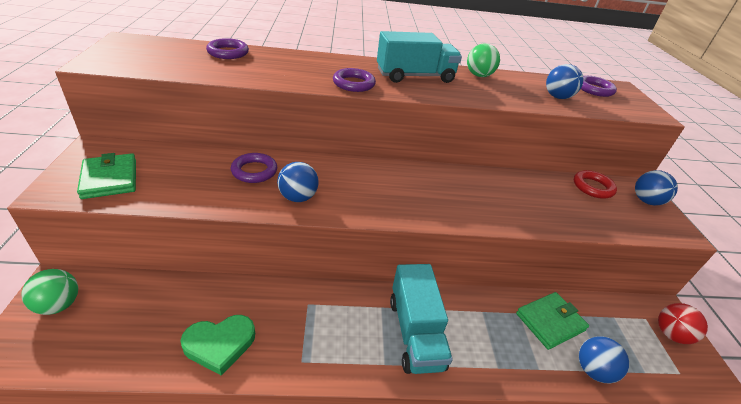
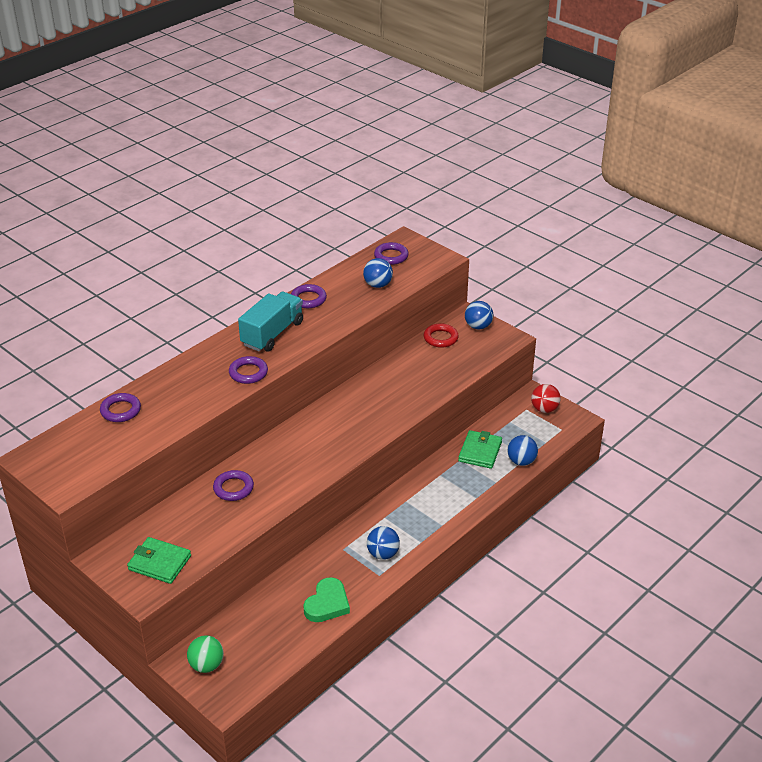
camera: 40 degrees left, 0 degrees up
blue ball [277,162,319,202] -> blue ball moved to [367,526,400,560]
turquoise truck [390,264,453,374] -> none
green ball [467,43,500,77] -> purple ring [291,284,327,308]

